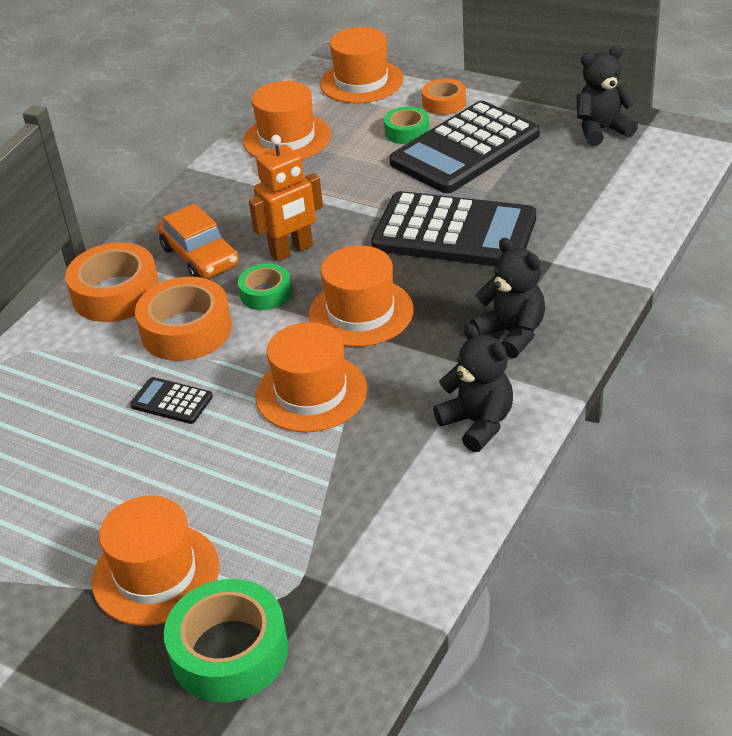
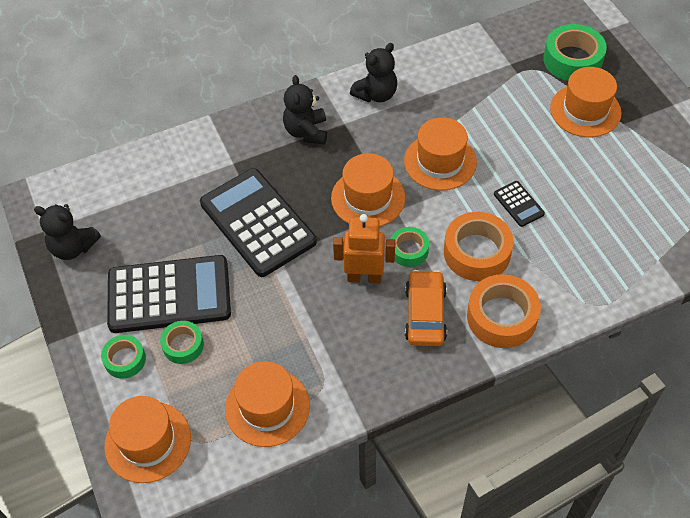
camera: 145 degrees left, 15 degrees up
orange tape [422,79,466,115] -> green tape [101,335,146,379]
black teddy bear [433,323,513,452] -> black teddy bear turned 135 degrees counterclockwise [350,43,397,102]

